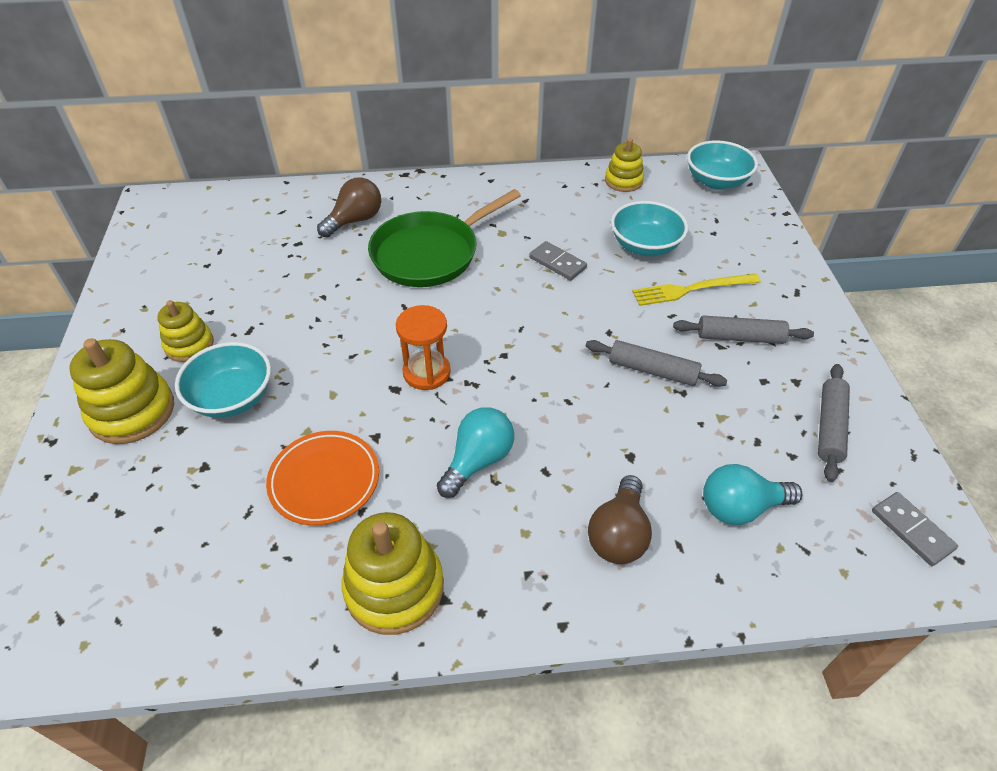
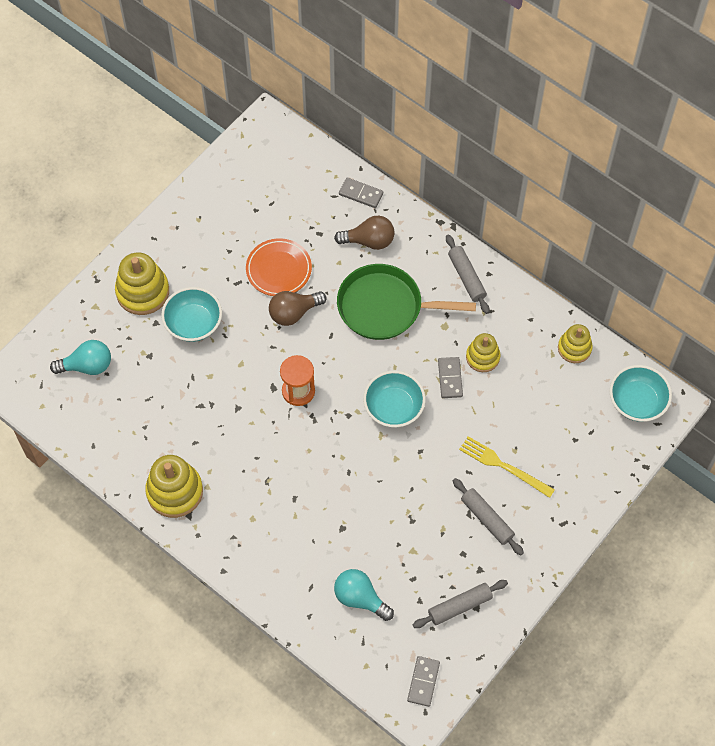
camera: 45 degrees right, 15 degrees up
yellow stacking toy [158,300,214,362] -> yellow stacking toy moved to [466,333,500,372]
orange plate [266,431,379,525] -> orange plate moved to [246,238,312,296]
turquoise light bulb [437,407,514,498] -> turquoise light bulb moved to [50,340,111,375]
grey rolling pin [586,340,727,387] -> grey rolling pin moved to [446,235,490,314]
brown light bulb [588,475,652,564] -> brown light bulb moved to [269,291,327,326]
turquoise bowl [611,201,688,256] -> turquoise bowl moved to [363,371,426,428]
none -> grey domino [339,178,383,208]

